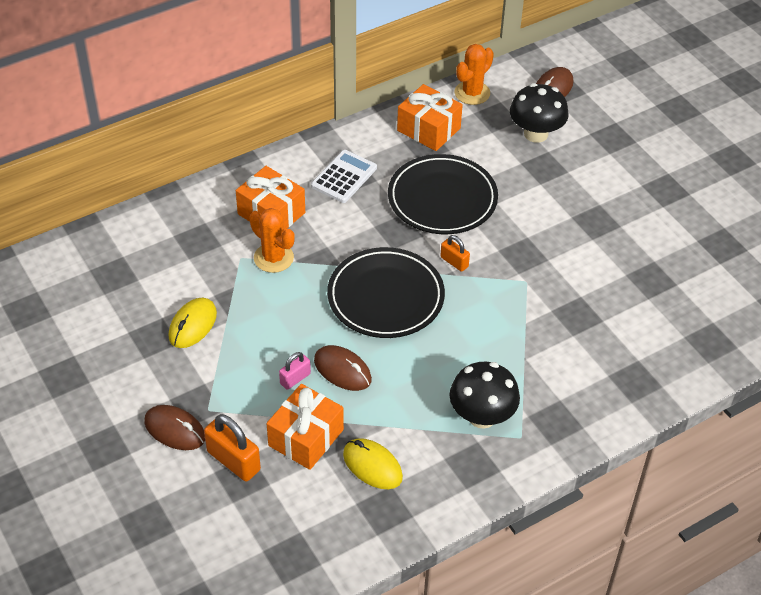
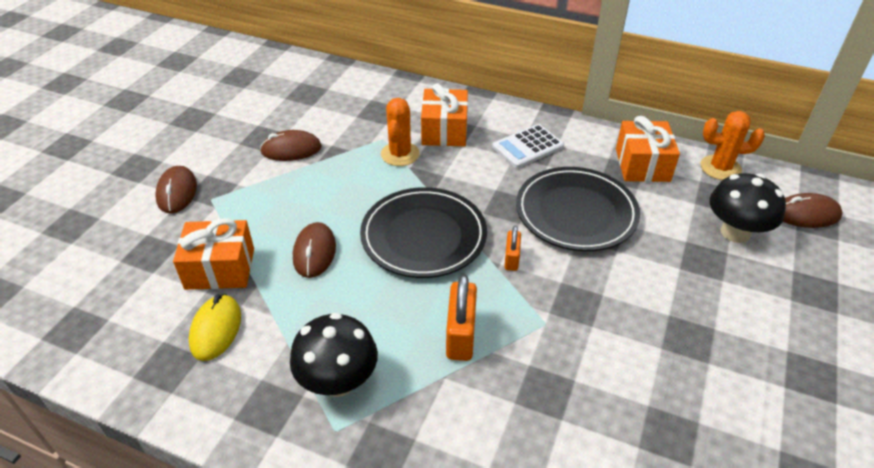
camera: 55 degrees right, 5 degrees down
yellow mouse [169,298,217,348] -> brown mouse [260,130,322,161]
orange padlock [204,414,261,481] -> orange padlock moved to [446,274,477,361]
pink padlock [279,352,311,390] -> none
white calculator [311,150,377,203] -> white calculator turned 150 degrees clockwise [492,124,564,168]

